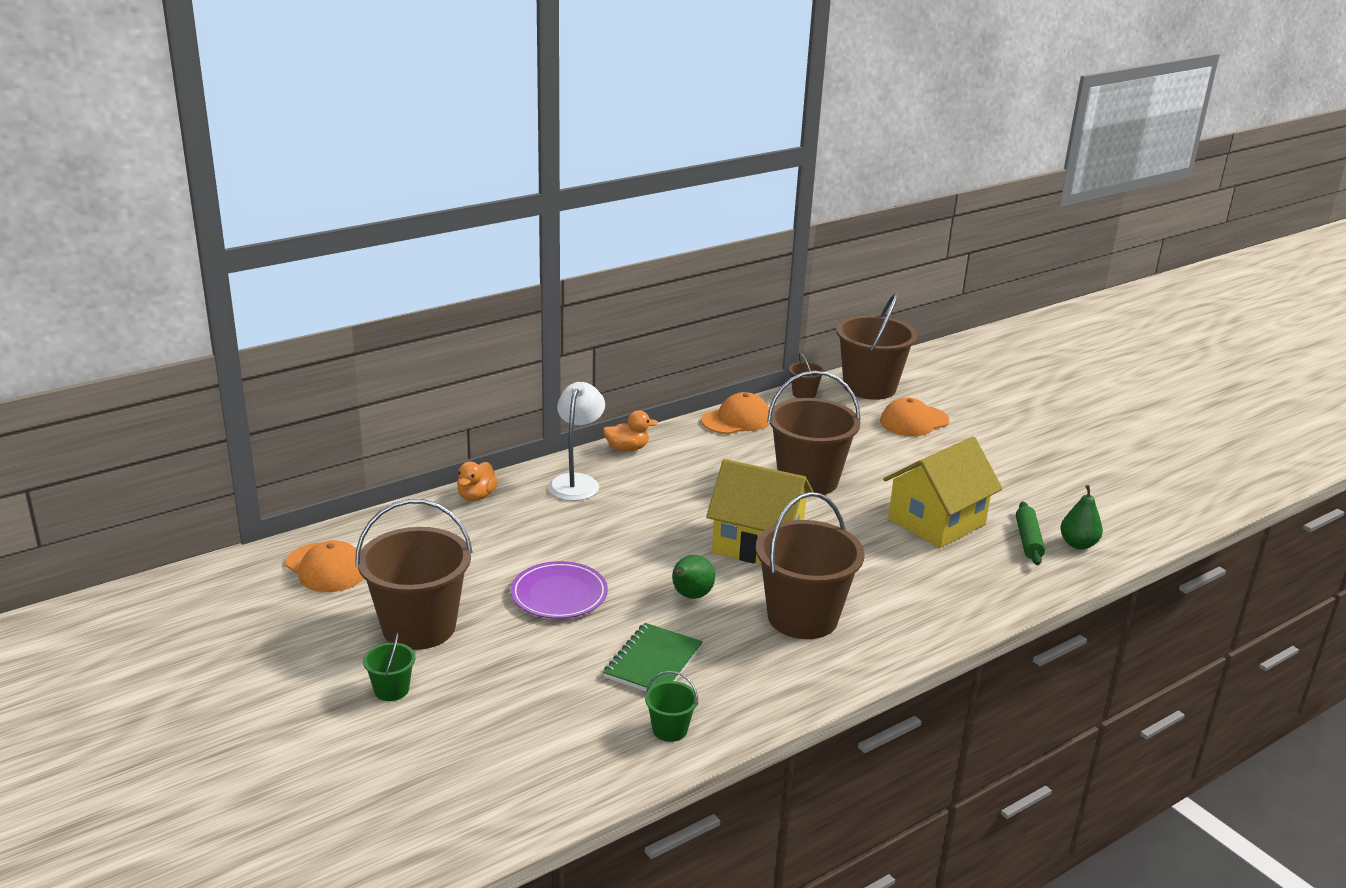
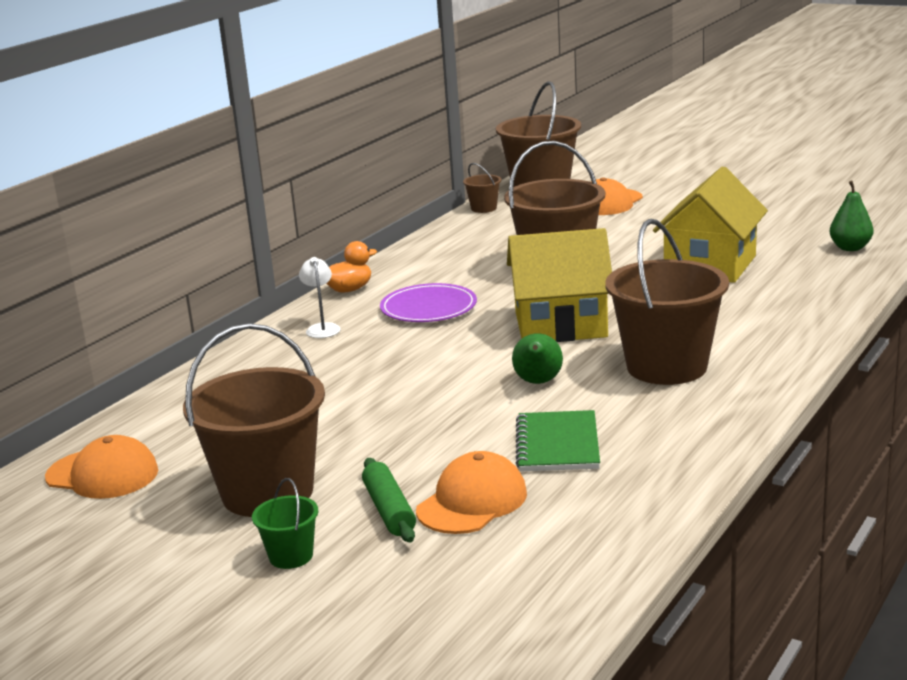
camera: 20 degrees left, 5 degrees down
orange duck [457,462,498,501] -> none
purple plate [511,561,608,619] -> purple plate moved to [380,283,477,322]
white lamp [548,382,605,501] -> white lamp [299,257,341,338], size x0.59
green bucket [645,671,698,742] -> none
orange cap [701,392,769,434] -> orange cap moved to [416,451,527,534]
green rolling pin [1016,502,1045,565] -> green rolling pin moved to [362,458,416,542]

